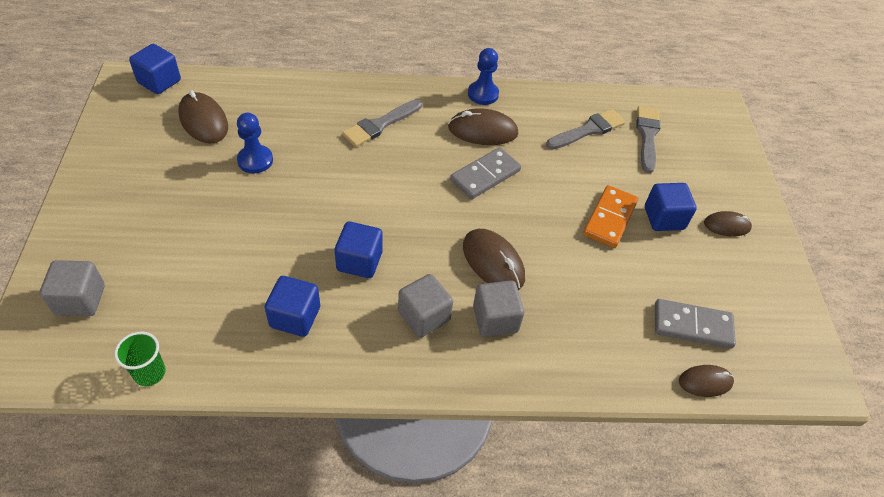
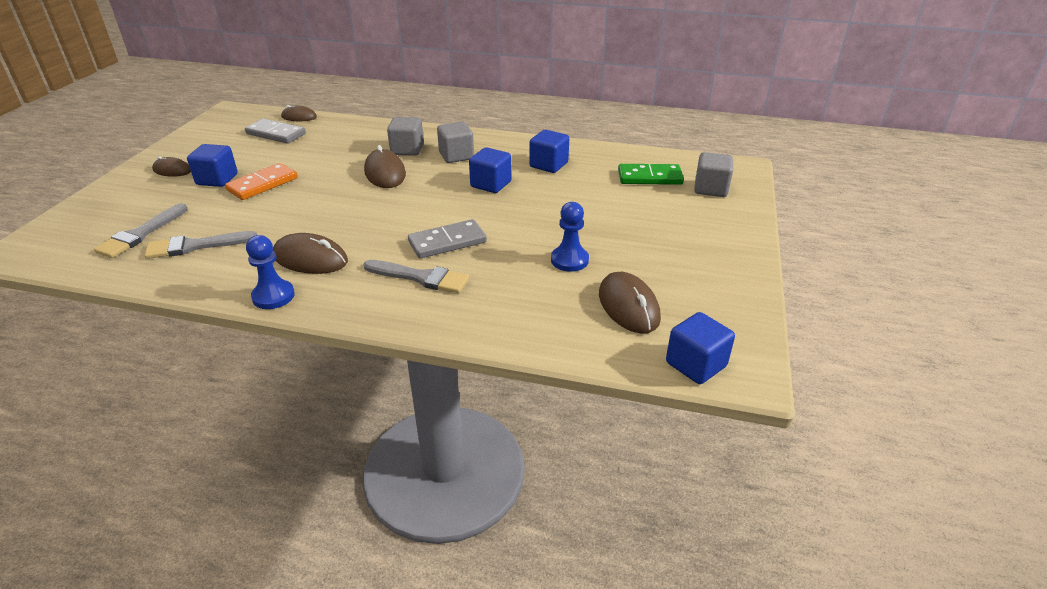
camera: 160 degrees left, 15 degrees down
green cup [114,332,166,386] -> none
grey brush [342,99,422,147] -> grey brush turned 45 degrees clockwise [364,260,469,293]
grey domino [450,147,521,199] -> grey domino moved to [408,219,487,259]
none -> green domino [618,164,684,185]

